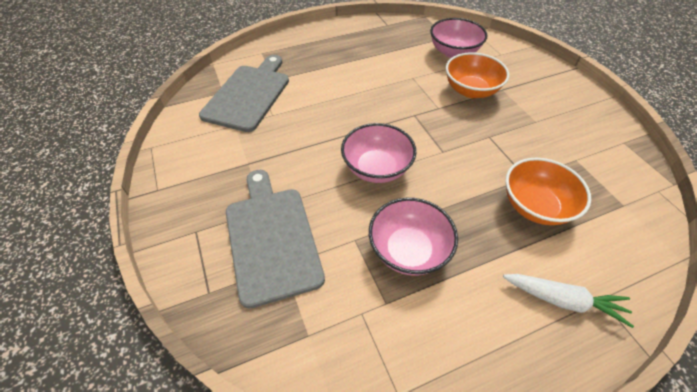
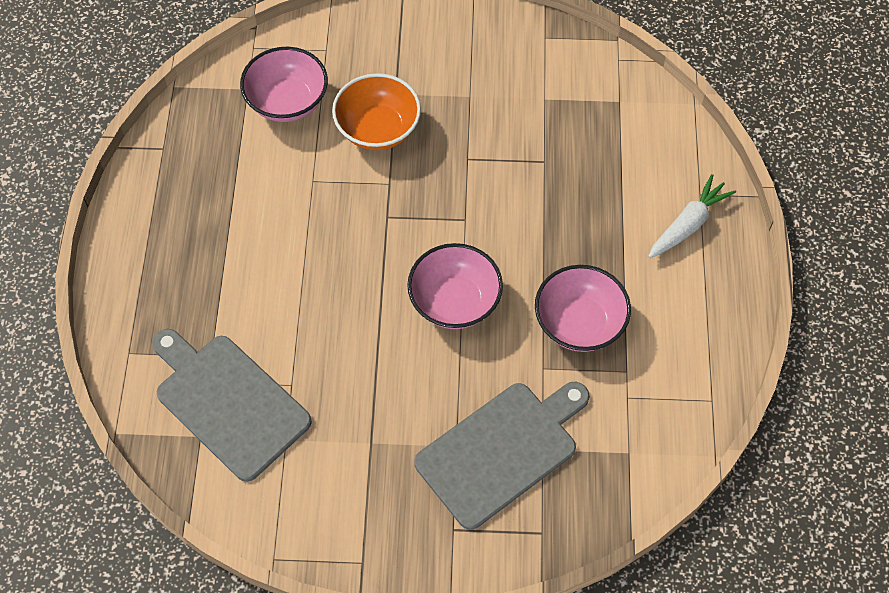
camera: 65 degrees left, 10 degrees up
grey cutting board [226,170,325,309] -> grey cutting board turned 135 degrees clockwise [414,382,590,530]
orange bowl [505,158,591,225] -> none

